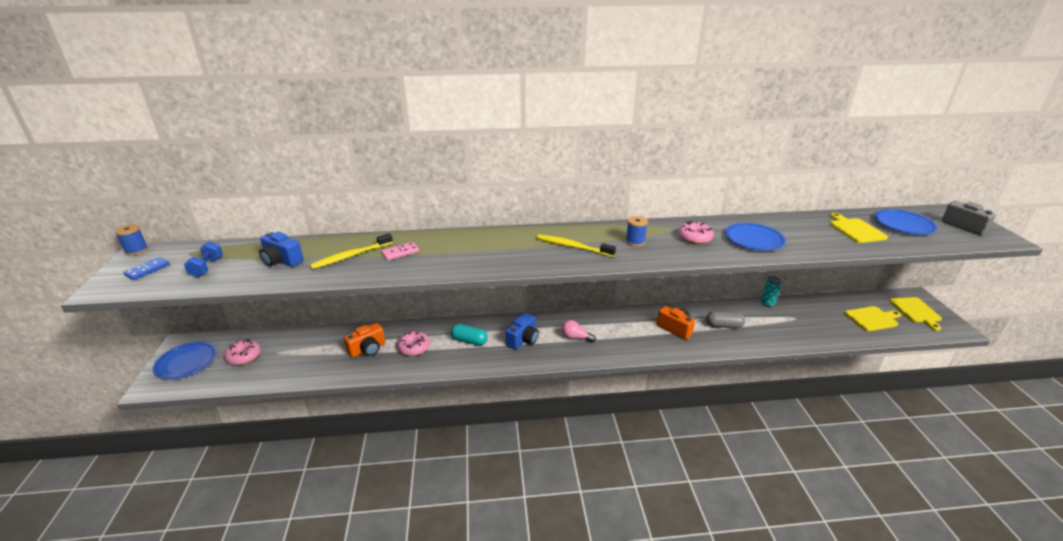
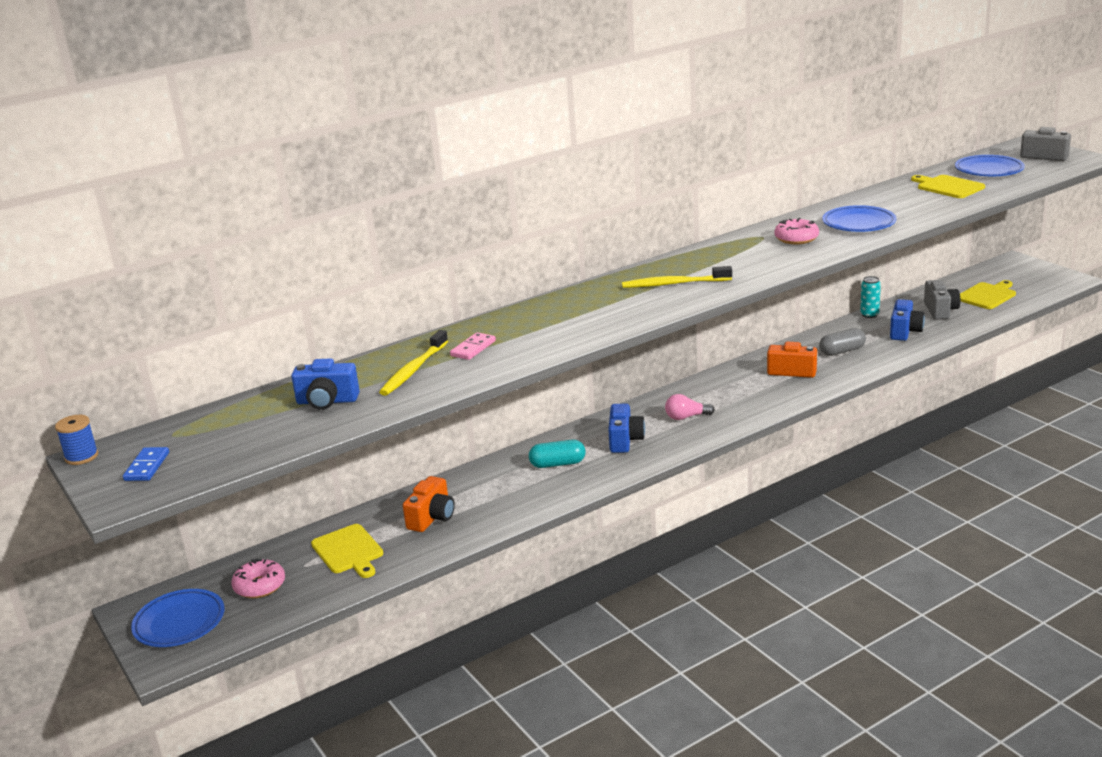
camera: 25 degrees left, 5 degrees down
blue dumbbell [184,242,223,277] -> none
pink donut [397,331,430,356] -> none
blue spool [626,216,648,247] -> none
yellow cutting board [889,297,942,331] -> yellow cutting board moved to [311,524,383,578]
none -> blue camera [890,299,925,341]
none -> grey camera [924,280,960,320]

